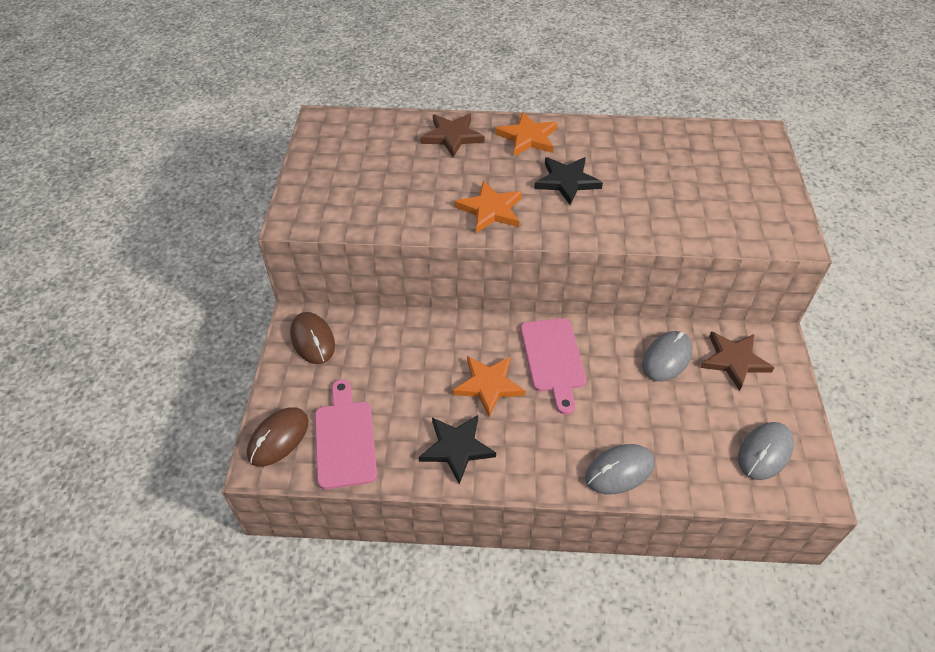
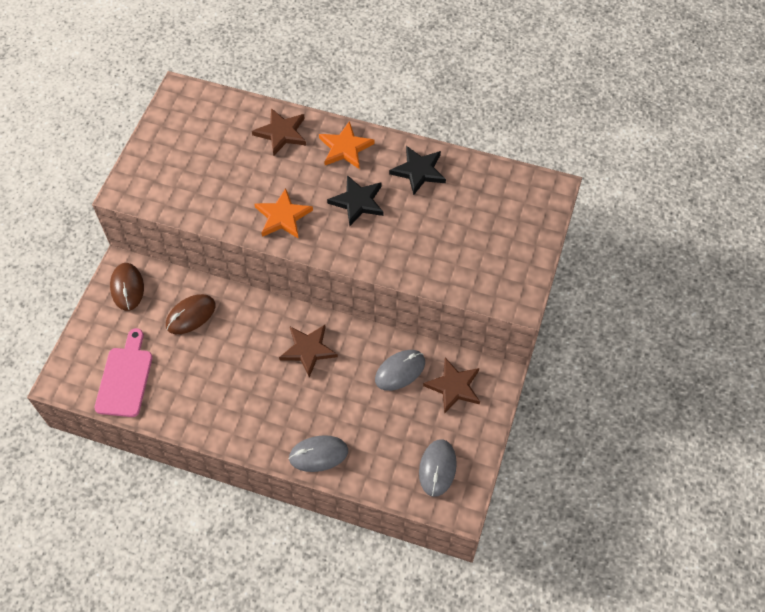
camera: 15 degrees right, 10 degrees up
brown mouse [247,408,309,467] -> brown mouse moved to [166,294,215,334]
black star [419,415,496,484] -> black star moved to [389,146,446,195]
orange star [453,356,526,417] -> none
pink cutting board [520,318,586,415] -> brown star [279,325,338,377]
grey mouse [738,422,794,480] -> grey mouse turned 45 degrees counterclockwise [419,439,457,497]

